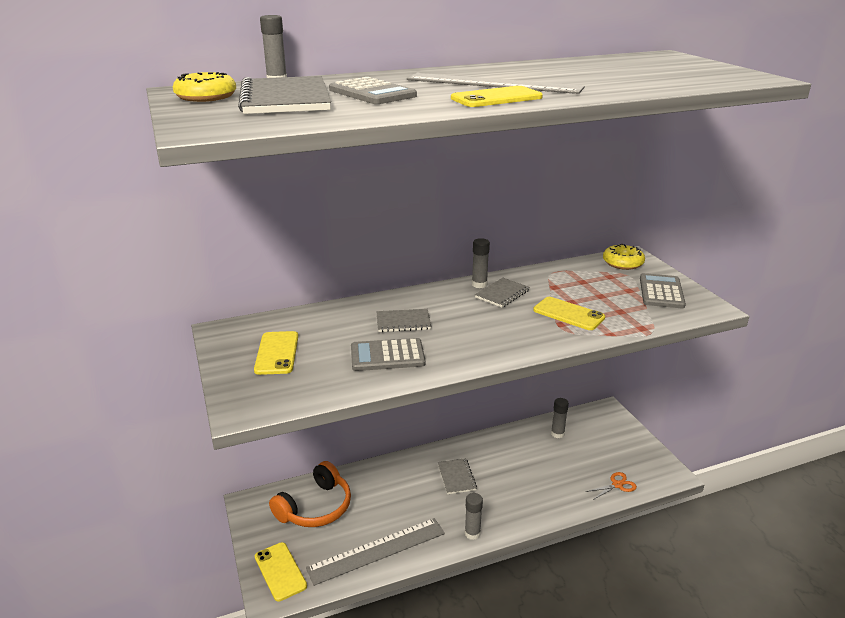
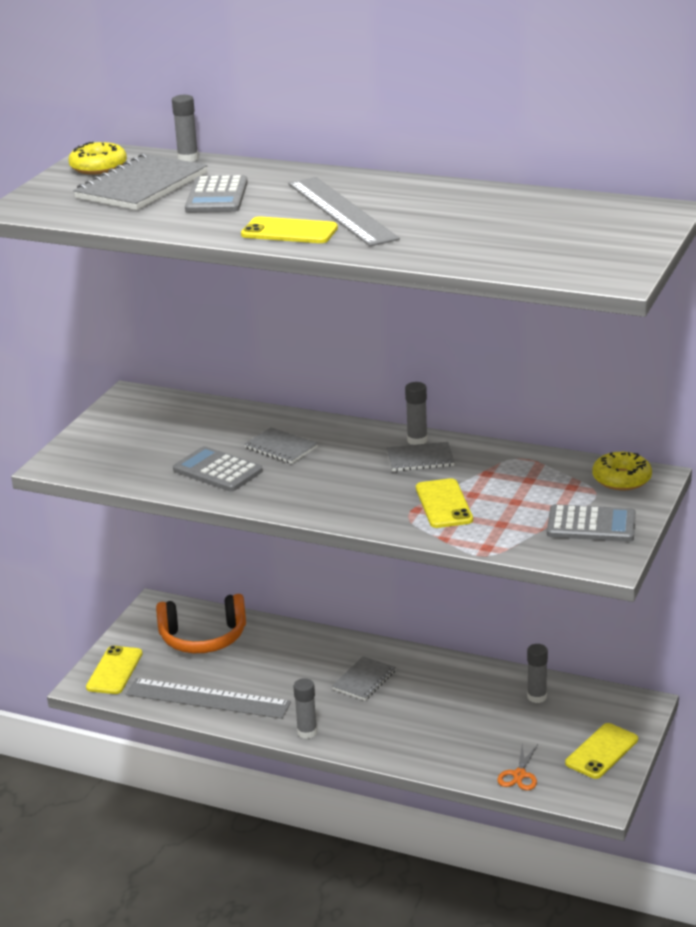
camera: 45 degrees right, 0 degrees up
yellow phone [254,331,298,375] -> yellow phone moved to [565,723,638,779]
orange scissors [586,472,637,500] -> orange scissors turned 90 degrees clockwise [497,744,538,790]
grey calculator [640,273,686,308] -> grey calculator turned 45 degrees clockwise [547,504,636,542]

